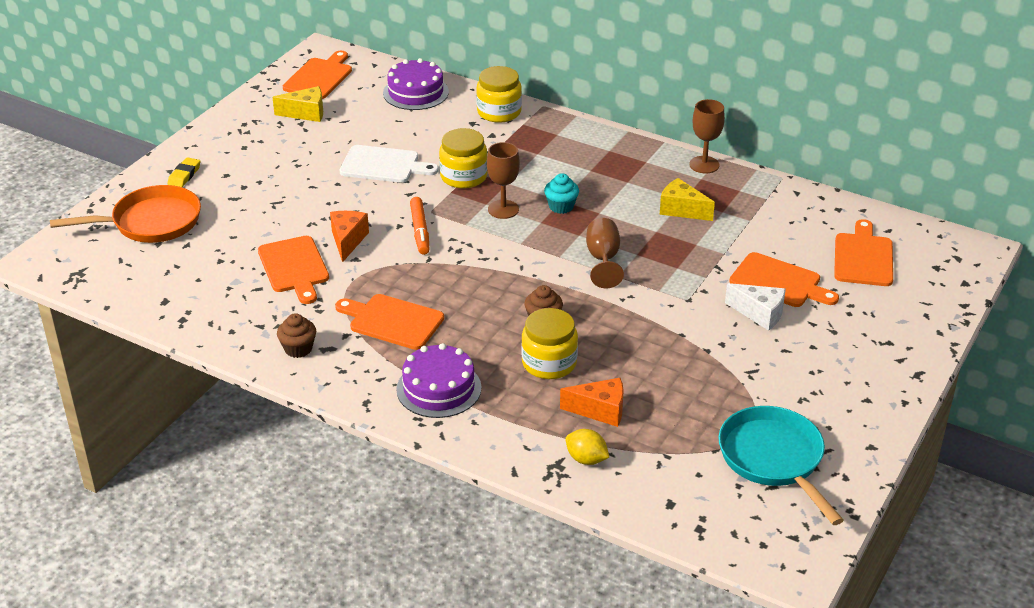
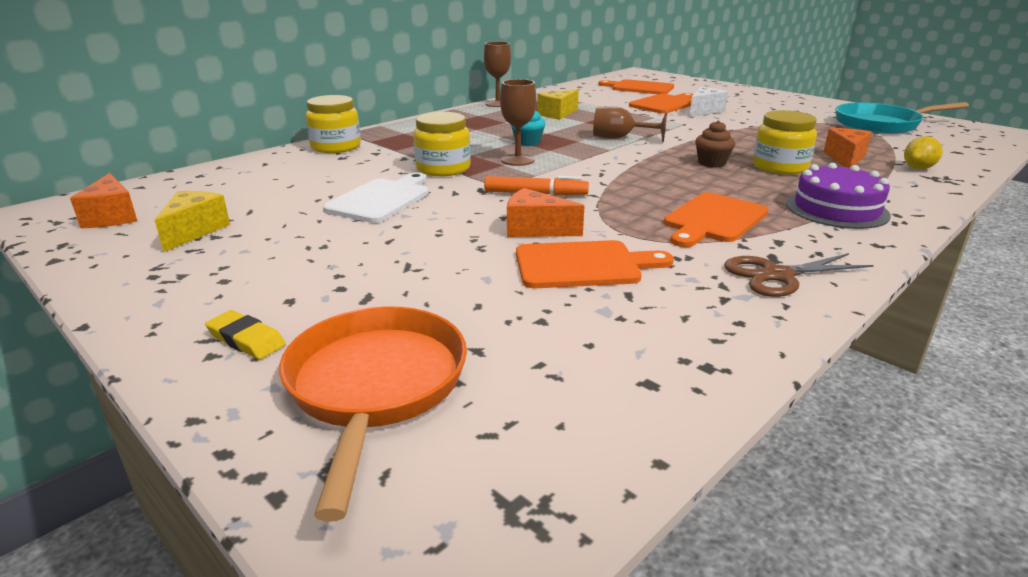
camera: 75 degrees left, 10 degrees down
brown cupcake [277,313,316,358] -> brown scissors [724,253,874,297]
orange cutting board [283,51,352,99] -> orange cheese [70,173,137,228]
purple cake [383,58,449,110] -> none

